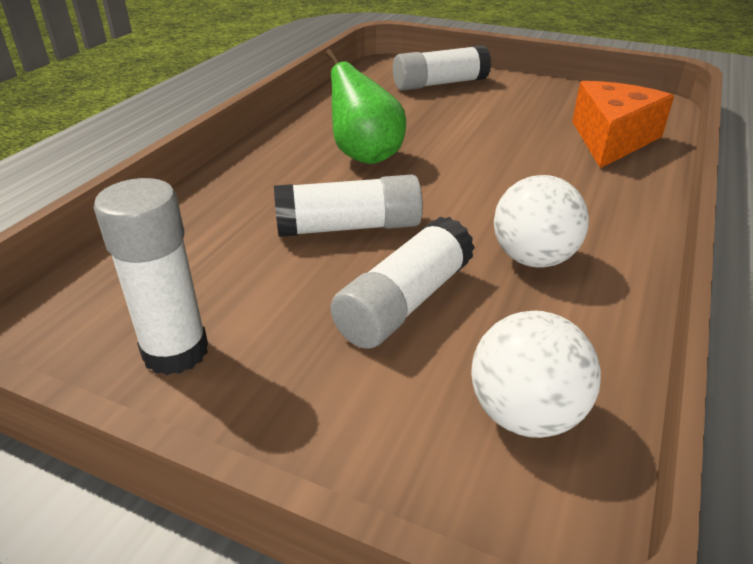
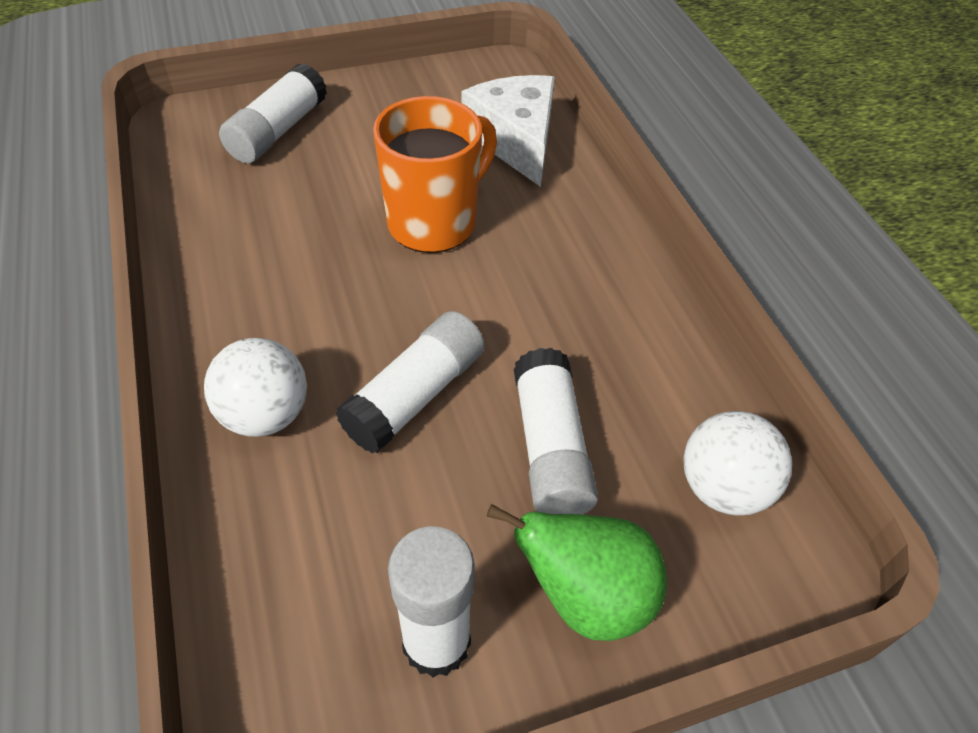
camera: 45 degrees left, 15 degrees up
green pear [325,49,406,164] -> green pear moved to [487,504,667,641]
white ball [494,175,589,268] -> white ball moved to [204,338,307,437]
orange cheese [572,81,674,168] -> white cheese [462,75,555,187]
none -> orange mug [373,96,497,253]

